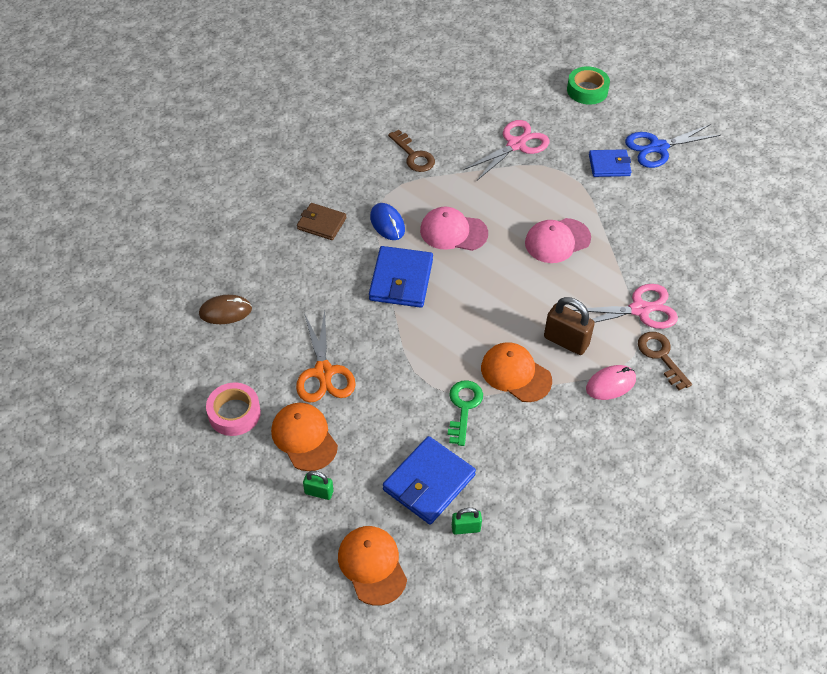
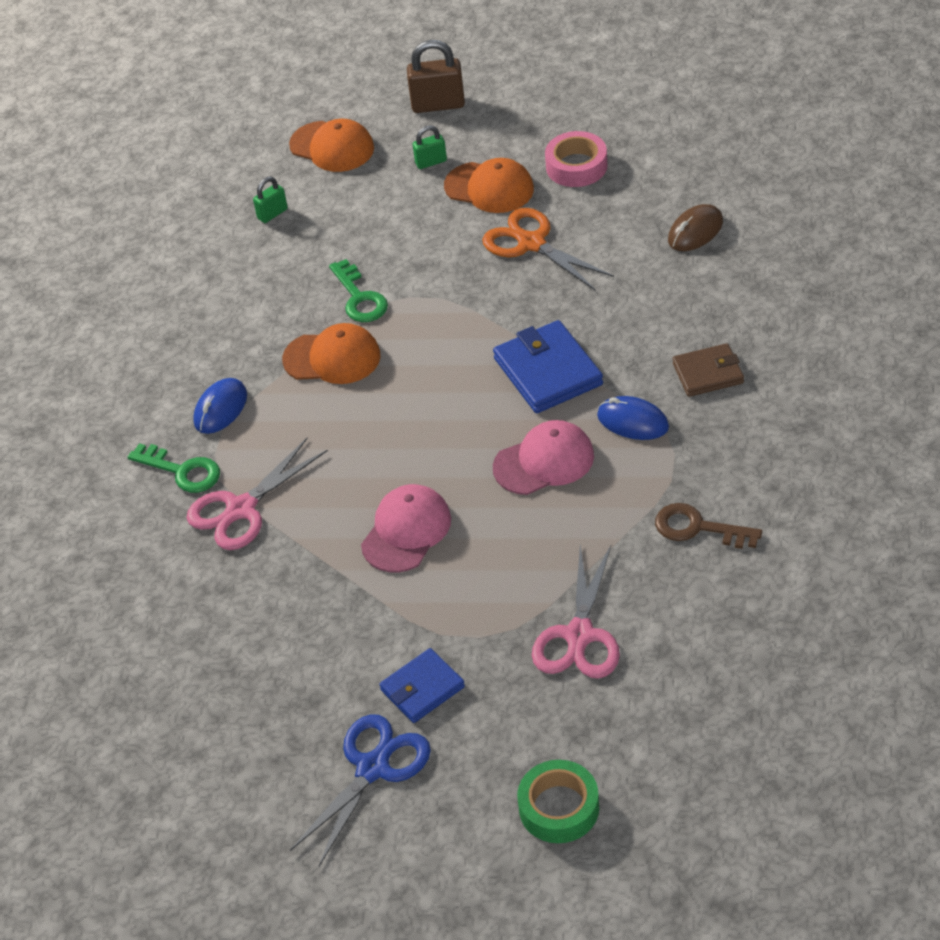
camera: 150 degrees right, 5 degrees down
blue wallet [383,436,476,525] -> none
brown padlock [544,297,595,355] -> brown padlock moved to [407,40,465,113]
pink mouse [586,365,636,400] -> blue mouse [193,378,247,434]
brown key [638,332,692,390] -> green key [128,443,220,493]

